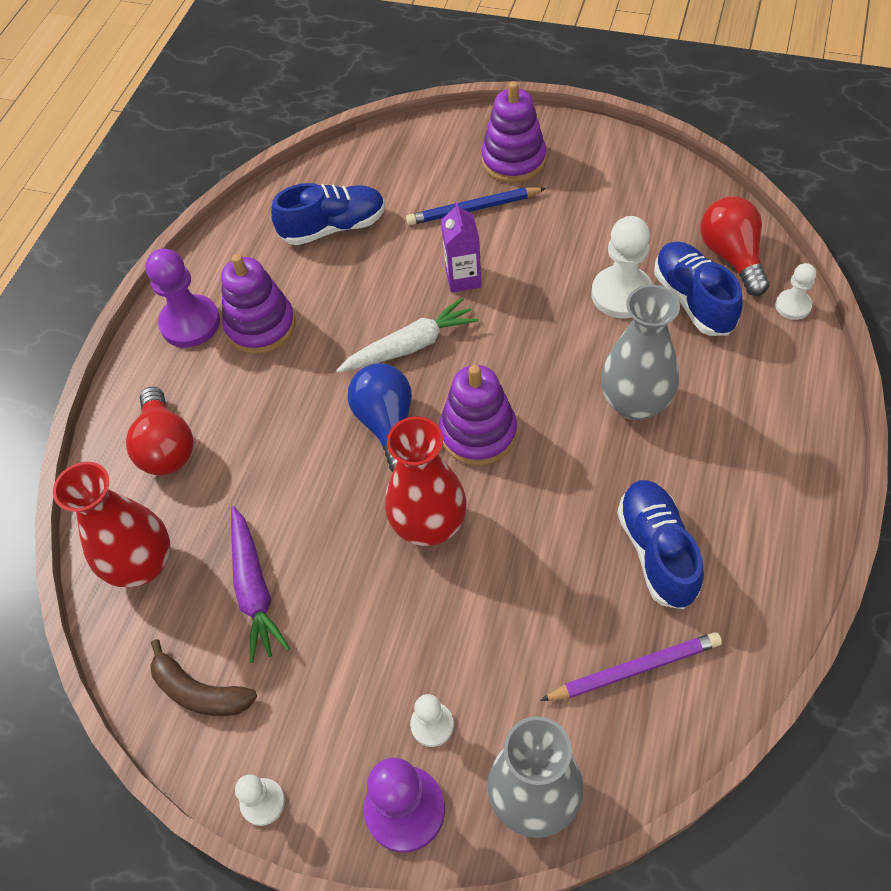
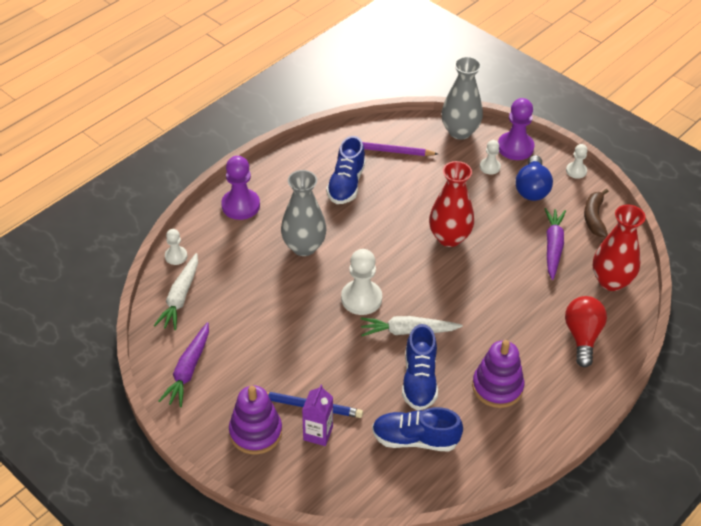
camera: 160 degrees left, 10 degrees down
purple pawn [146,248,220,348] -> purple pawn moved to [221,156,260,220]
brown banana [150,639,257,716] -> brown banana turned 135 degrees counterclockwise [584,189,609,237]
blue light bulb [348,363,412,472] -> blue light bulb moved to [516,155,553,201]
purple stacking toy [439,365,517,466] -> none
purple carton [441,202,482,293] -> purple carton moved to [302,385,333,446]
white pawn [592,216,653,318] -> white pawn moved to [341,249,382,315]
blue shoe [654,242,742,336] -> blue shoe moved to [402,324,438,410]
red light bulb [701,196,770,296] -> white carrot [154,253,198,330]
none -> purple carrot [159,322,209,407]

